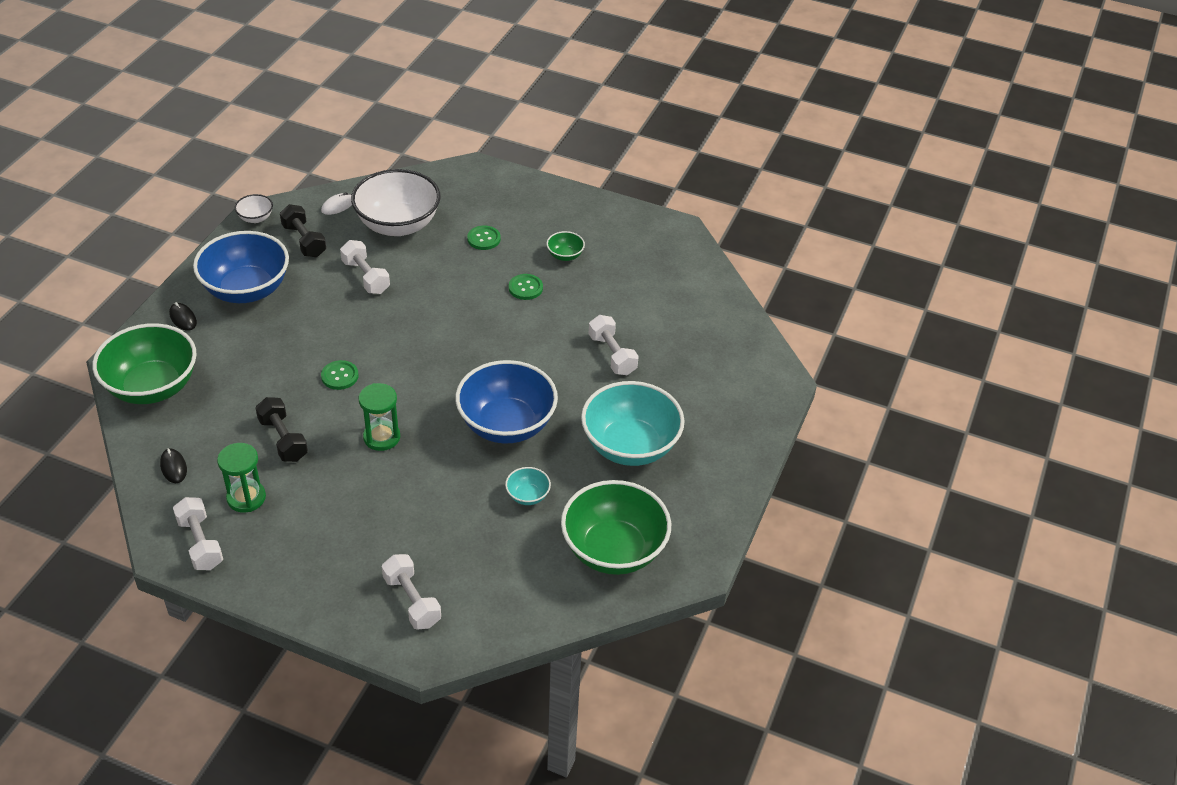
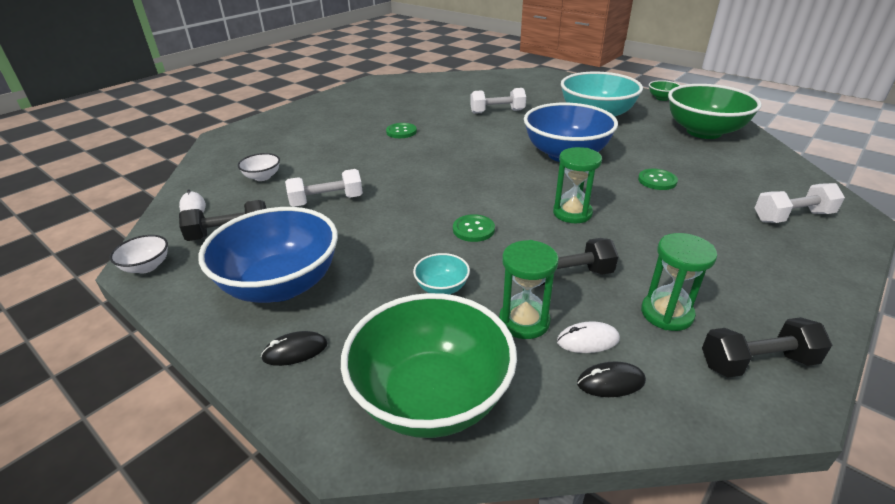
camera: 70 degrees left, 10 degrees down
white dumbbell [173,497,223,570] -> black dumbbell [702,317,832,378]
white bowl [351,169,441,236] -> white bowl [238,153,280,181], size x0.43
green button [467,225,501,250] -> green button moved to [638,169,678,190]
turquoise bowl [505,467,551,505] -> turquoise bowl moved to [413,253,470,295]
green bowl [546,231,585,261] -> green bowl moved to [649,80,681,101]
none -> green hourglass [499,240,559,339]
none -> white mouse [557,321,620,353]

